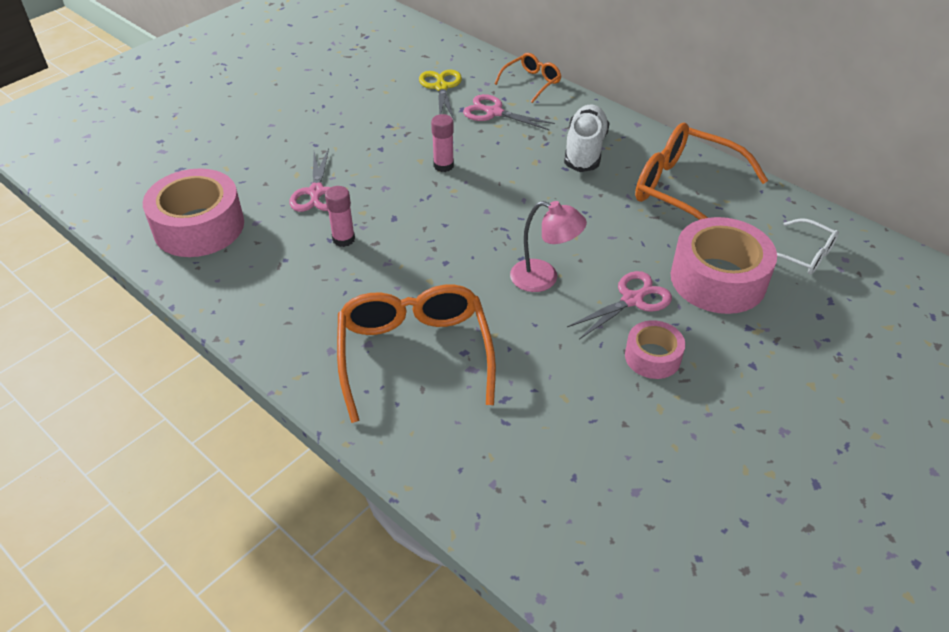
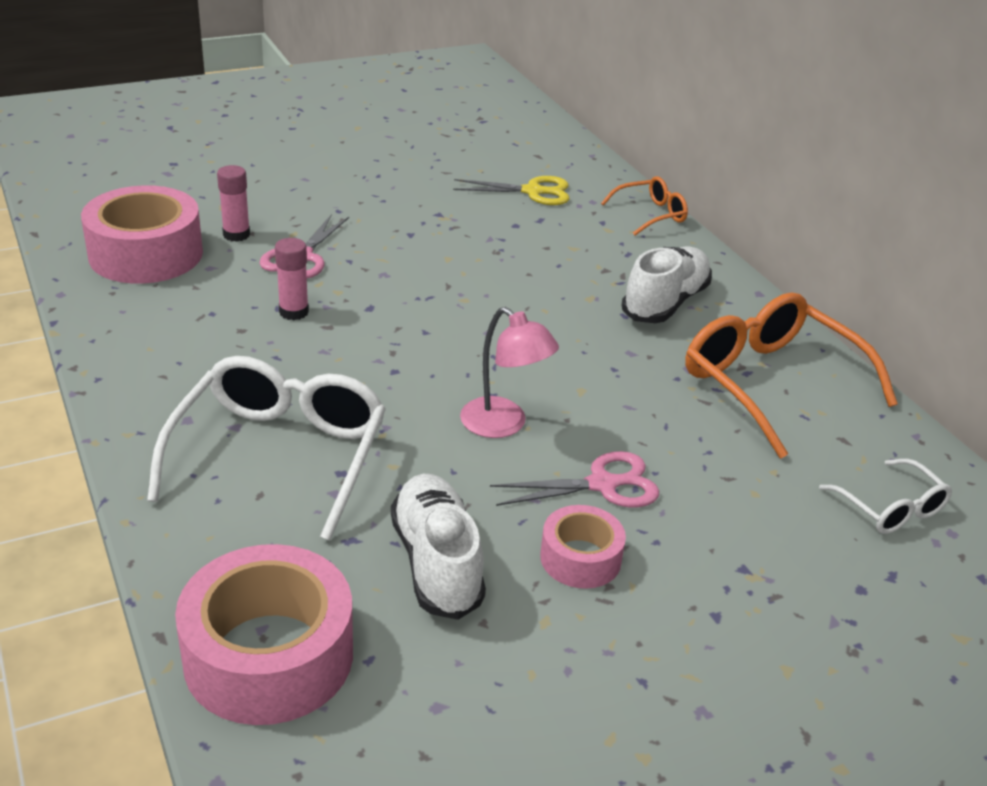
camera: 20 degrees right, 10 degrees down
orange glasses [337,285,496,423] -> white glasses [147,356,386,541]
yellow scissors [419,70,462,119] -> yellow scissors turned 75 degrees clockwise [453,176,569,205]
pink glue stick [431,114,454,172] -> pink glue stick moved to [217,165,250,242]
pink scissors [463,94,555,131] -> none
pink tape [671,217,777,314] -> pink tape moved to [175,544,353,725]
none -> white shoe [391,474,486,620]

